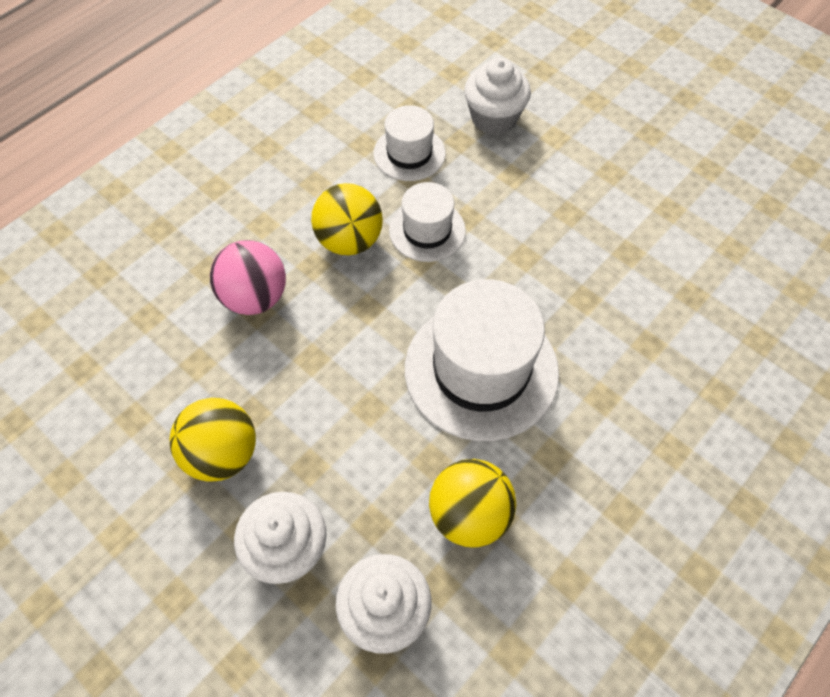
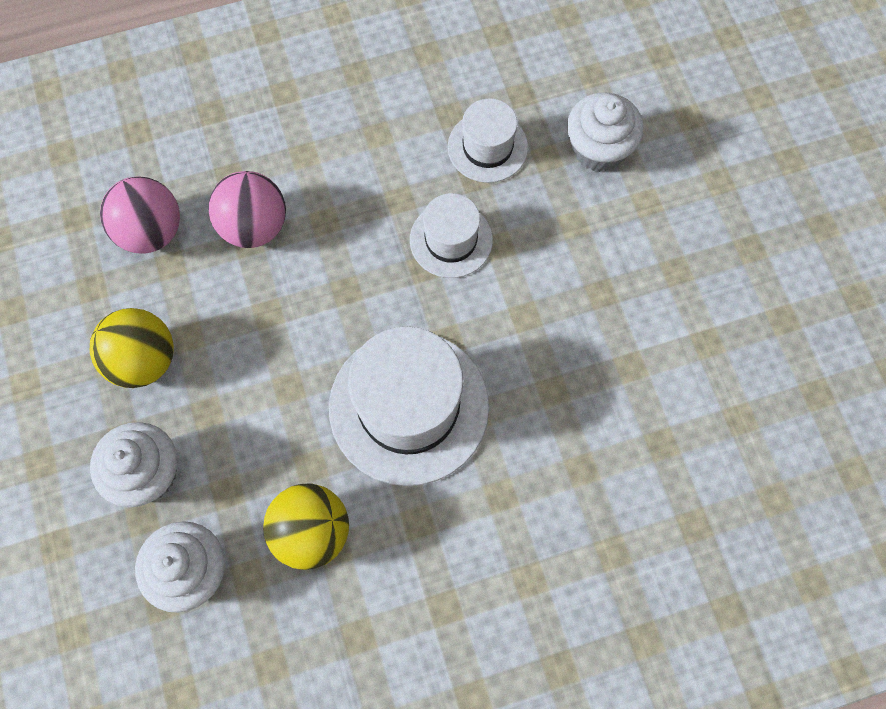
camera: 30 degrees right, 10 degrees up
yellow ball [311,183,383,255] -> none
none -> pink ball [100,176,180,254]

